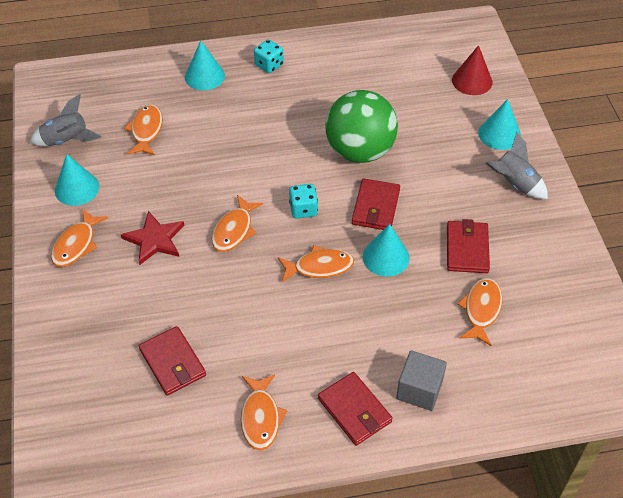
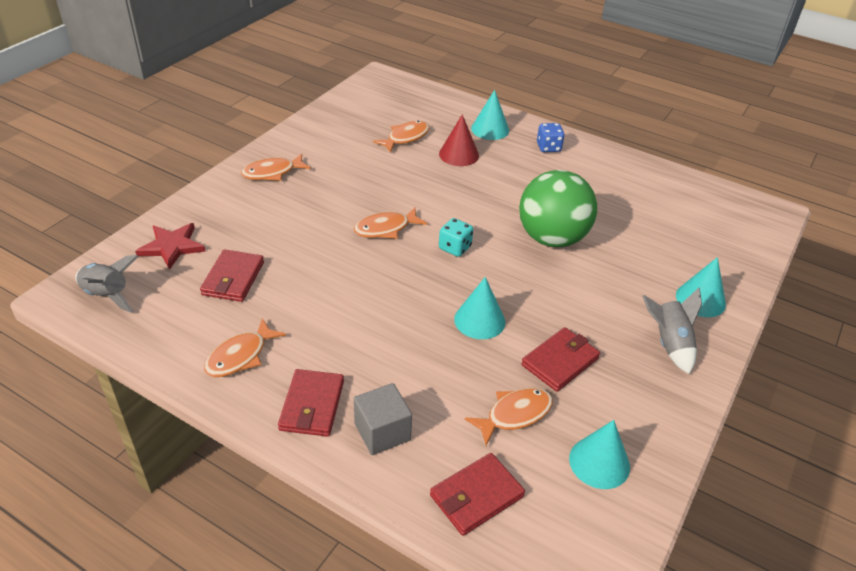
camera: 40 degrees right, 10 degrees down
grey rocket [30,94,101,146] -> grey rocket moved to [75,255,139,313]
turquoise cone [55,154,99,206] -> turquoise cone moved to [569,420,630,489]
red star [121,211,184,265] -> red star moved to [135,223,206,270]
turquoise dice [254,39,284,73] -> blue dice [537,123,565,152]
orange fish [278,245,354,283] -> none
red wallet [352,178,400,230] -> red wallet moved to [430,453,525,536]
red cone [452,45,492,95] -> red cone moved to [439,114,479,166]

